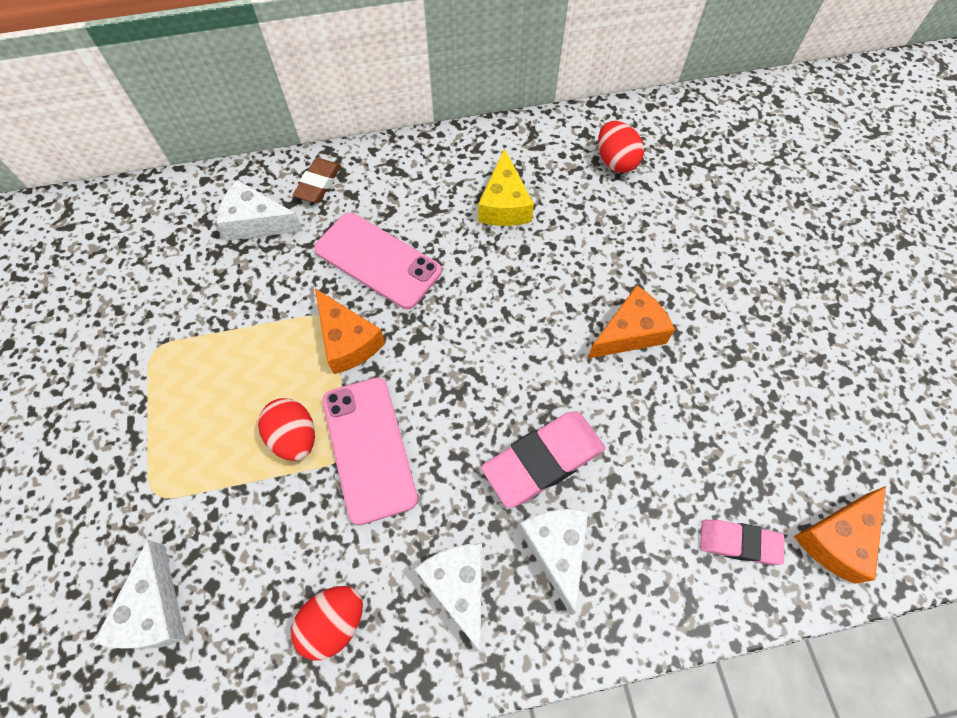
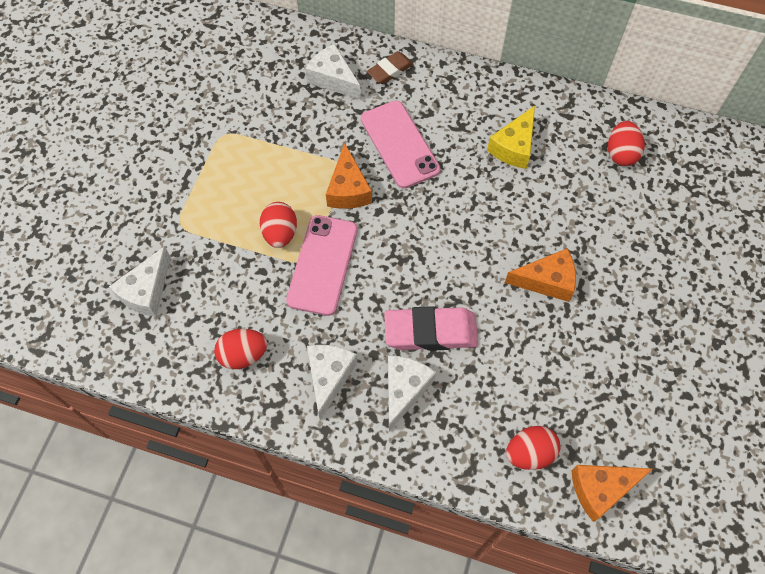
camera: 30 degrees right, 0 degrees up
pink eraser [700,520,784,565] -> red egg [506,426,560,470]

